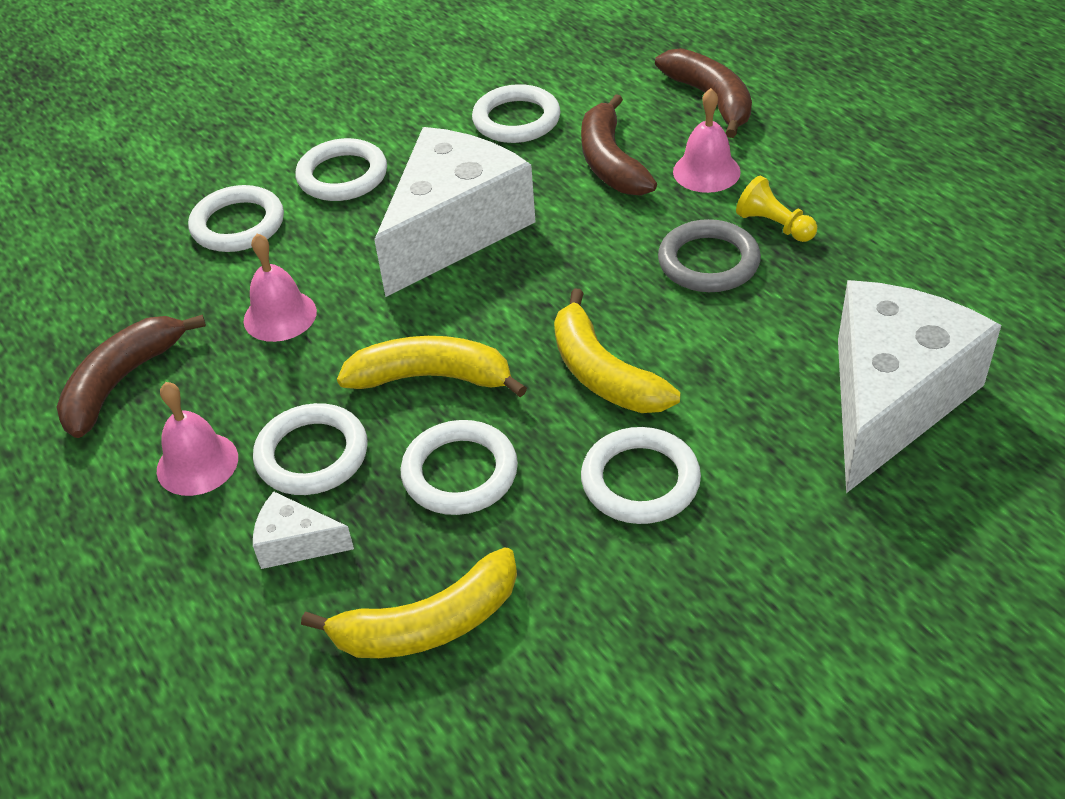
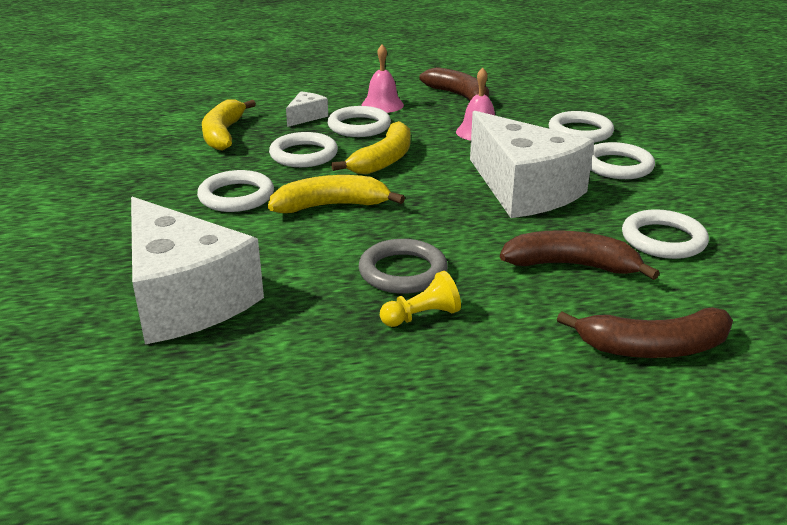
camera: 110 degrees right, 15 degrees down
pink bell [673,88,741,193] -> none

